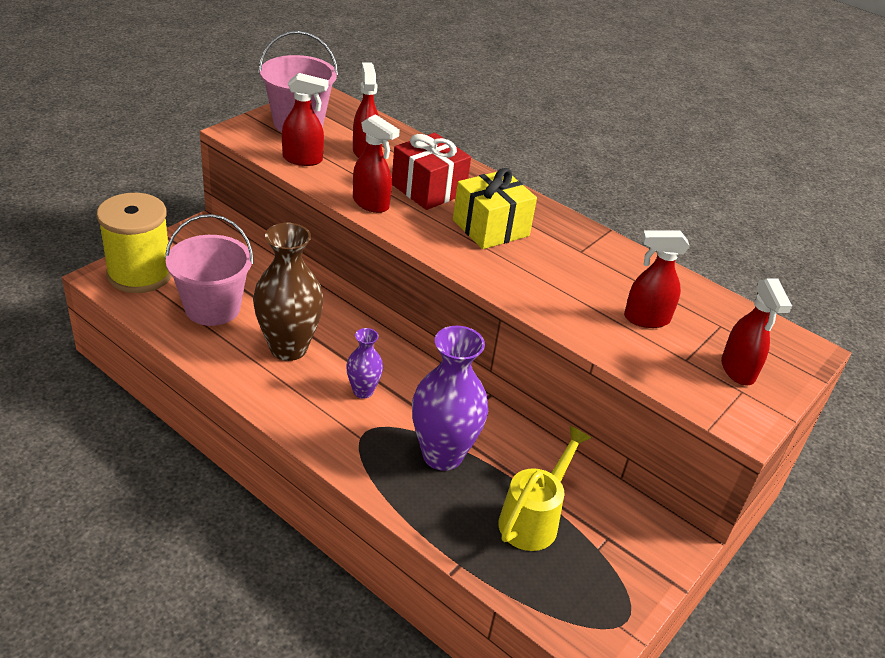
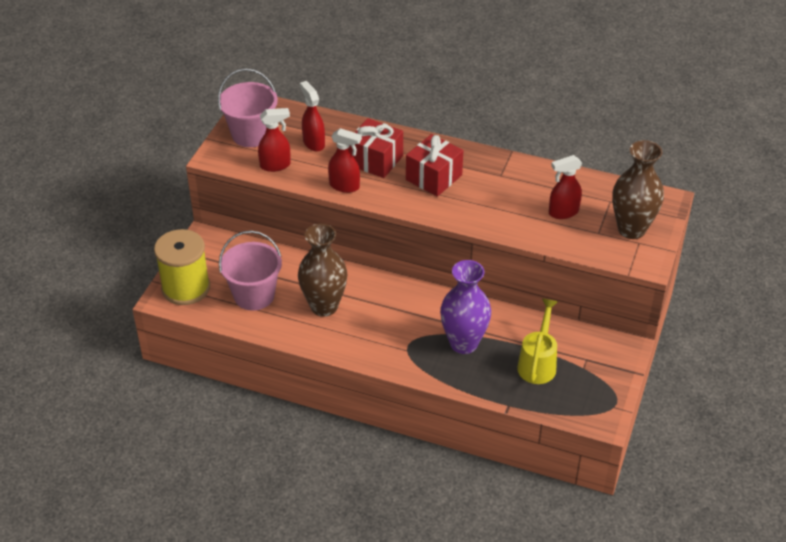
camera: 15 degrees left, 5 degrees up
purple vase [346,328,383,399] -> none
yellow gift [453,168,537,249] -> red gift [406,134,463,197]
red spray bottle [721,279,792,385] -> brown vase [612,140,664,239]

